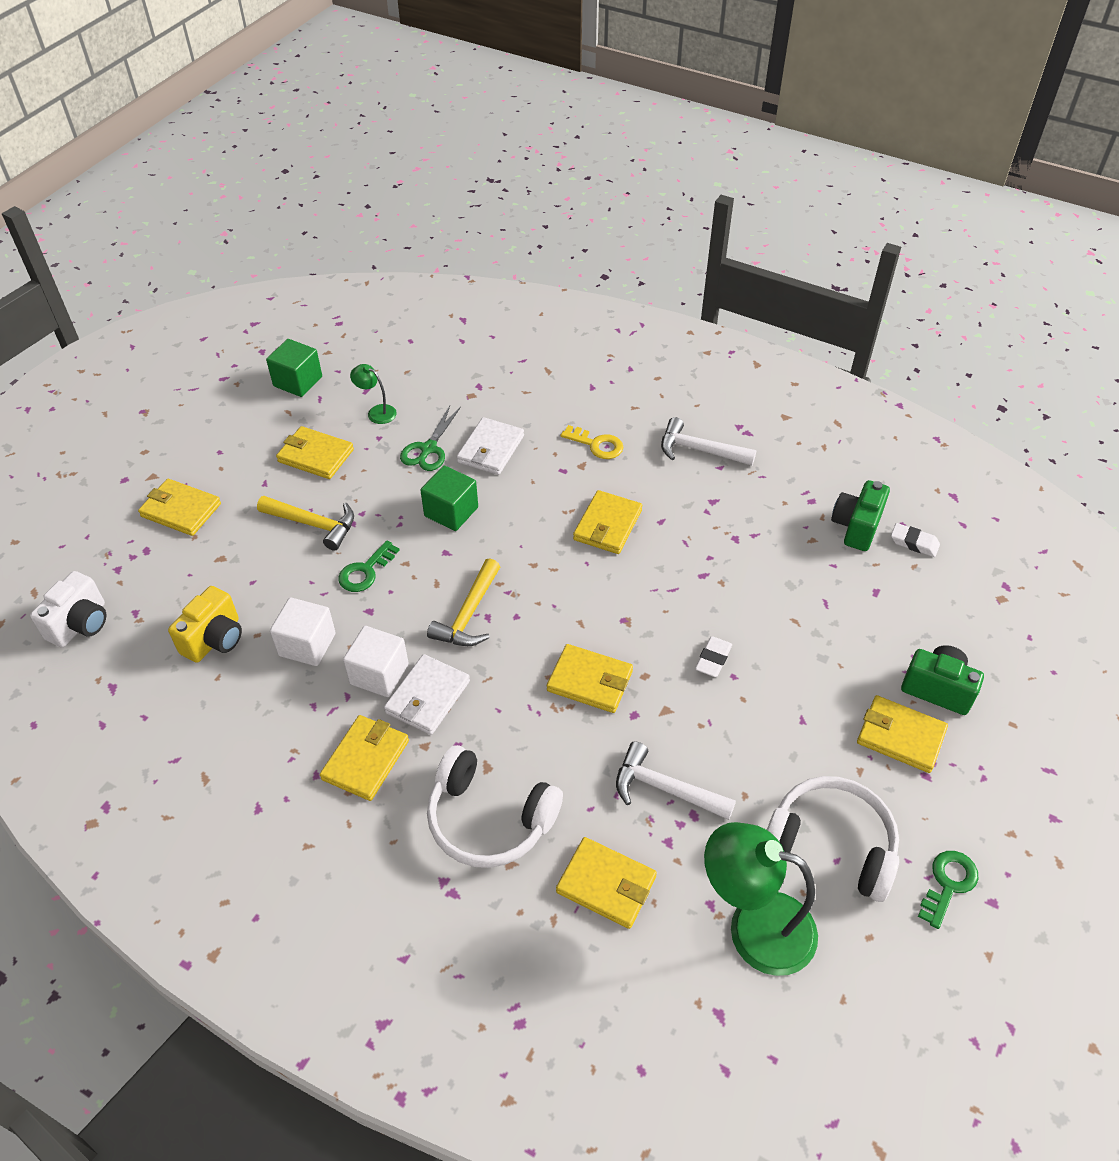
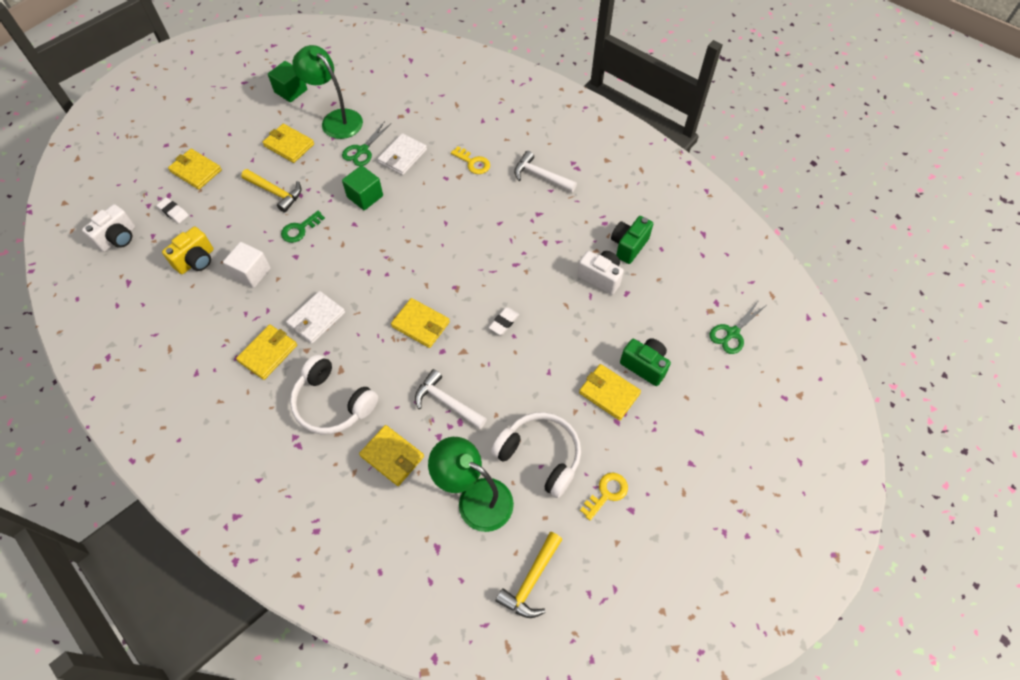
camera: 10 degrees right, 10 degrees up
white cube [343,626,408,697] -> none
green lamp [350,364,397,424] -> green lamp [292,45,363,139], size x2.12
yellow hammer [427,558,500,646] -> yellow hammer moved to [496,532,562,618]
yellow wallet [573,490,642,554] -> none
white eraser [891,523,940,557] -> white eraser moved to [156,198,189,223]
green key [918,851,978,929] -> yellow key [580,472,628,520]
none -> white camera [577,251,624,295]
none -> green scissors [709,300,765,354]

